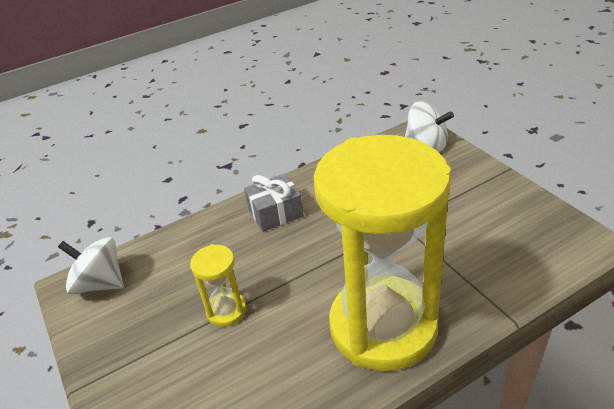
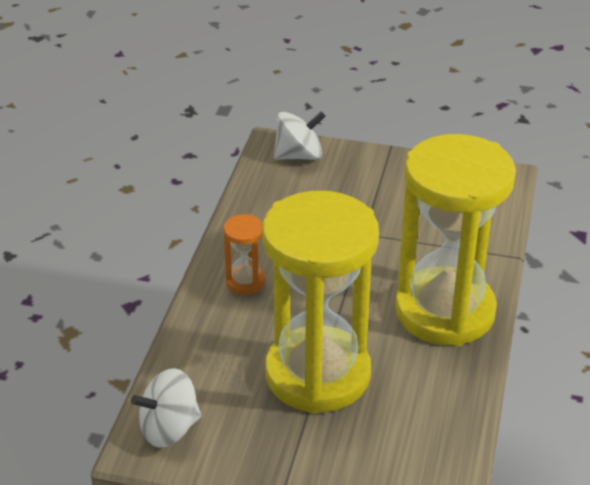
camera: 50 degrees left, 0 degrees up
yellow hourglass [190,244,247,327] -> yellow hourglass [262,191,379,414], size x2.48
grey gift [244,173,304,232] -> orange hourglass [223,214,265,295]

